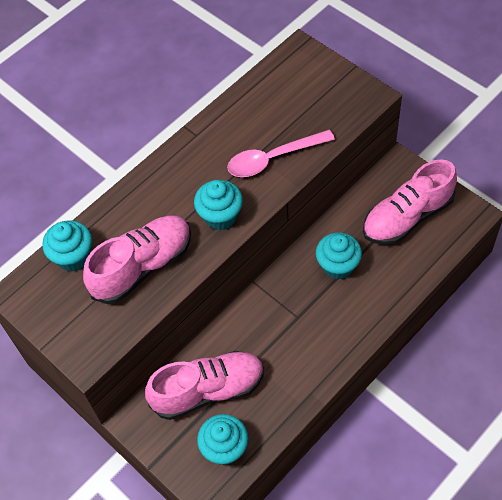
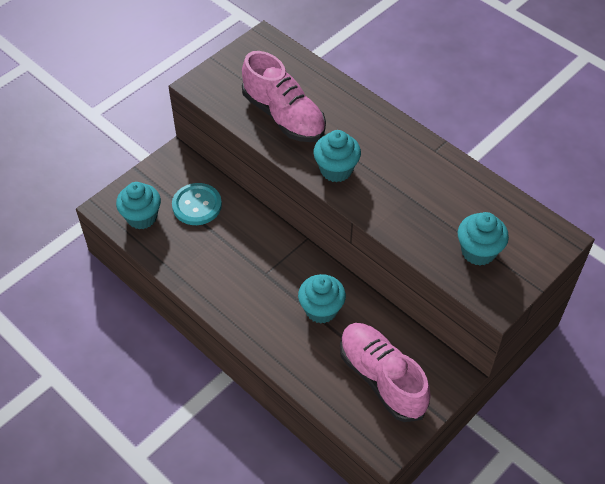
camera: 85 degrees right, 5 degrees down
turquoise cupcake [42,220,92,271] -> turquoise cupcake moved to [458,212,509,266]
pink shoe [145,351,264,420] -> turquoise button [172,183,222,225]
pink spoon [227,130,335,177] -> none

